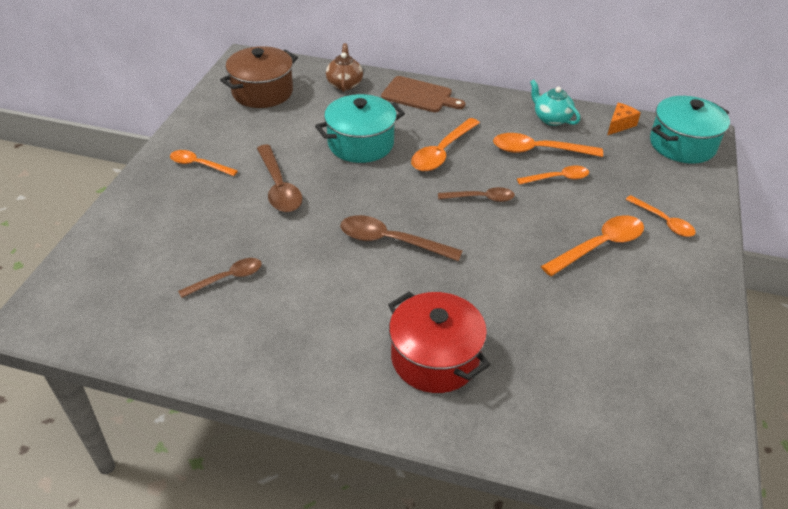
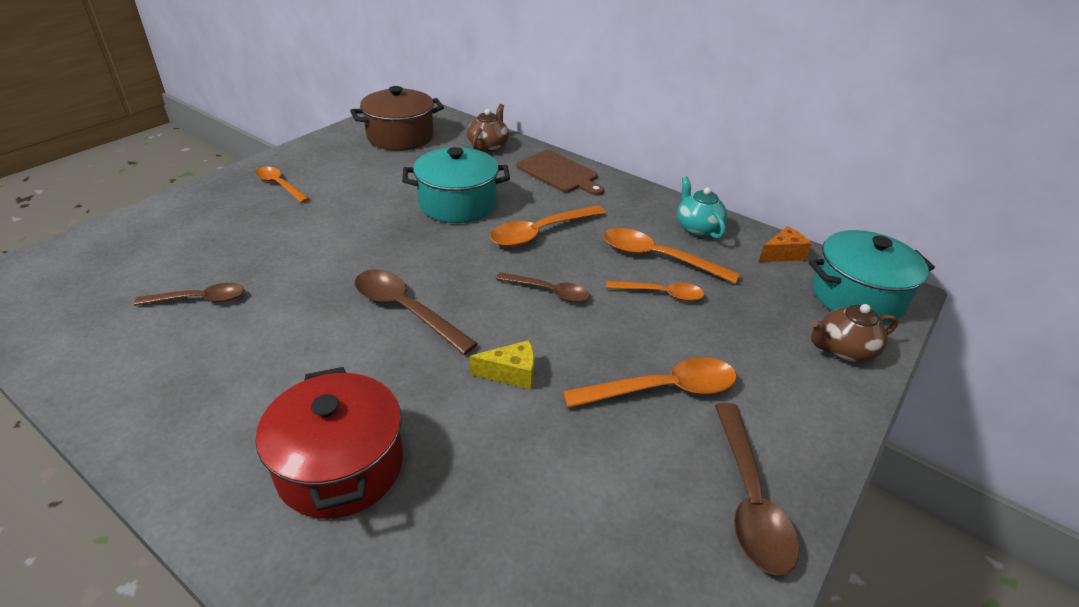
camera: 20 degrees right, 5 degrees down
brown spoon [257,145,302,212] -> brown spoon moved to [715,403,799,576]
orange spoon [625,195,696,237] -> none
none -> yellow cheese [470,340,534,389]
none -> brown teapot [811,304,898,362]

